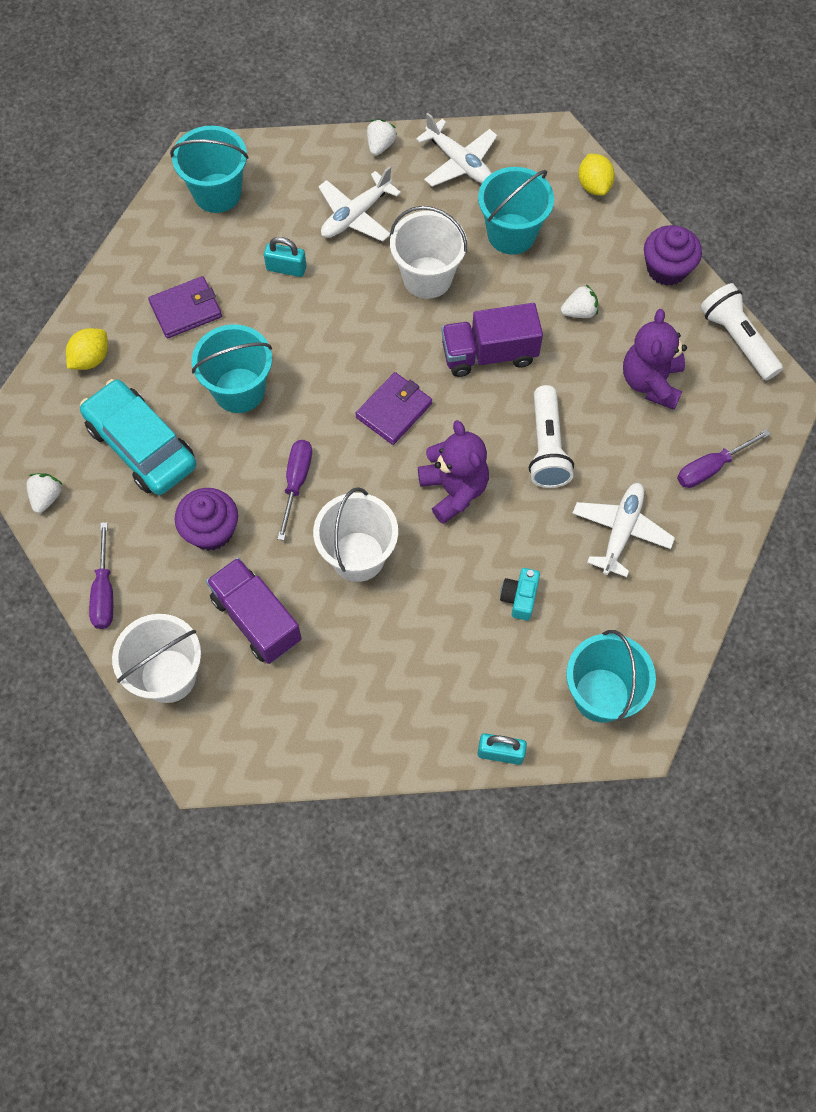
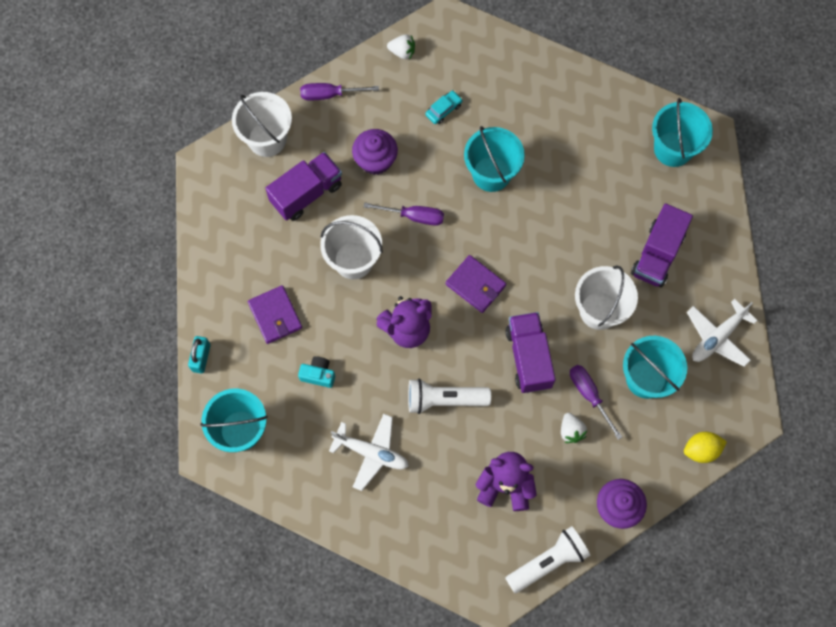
camera: 90 degrees right, 5 degrees up
yellow lemon [66,328,108,370] -> none
turquoise car [80,379,197,495] -> turquoise car [425,91,463,124], size x0.41
purple wallet [148,276,222,338] -> purple wallet moved to [248,285,302,344]
turquoise padlock [264,237,306,277] -> none
white plane [318,166,401,242] -> purple truck [631,204,693,287]
white strawberry [367,119,397,156] -> none
purple screwdriver [677,429,771,488] -> purple screwdriver moved to [570,365,622,440]

